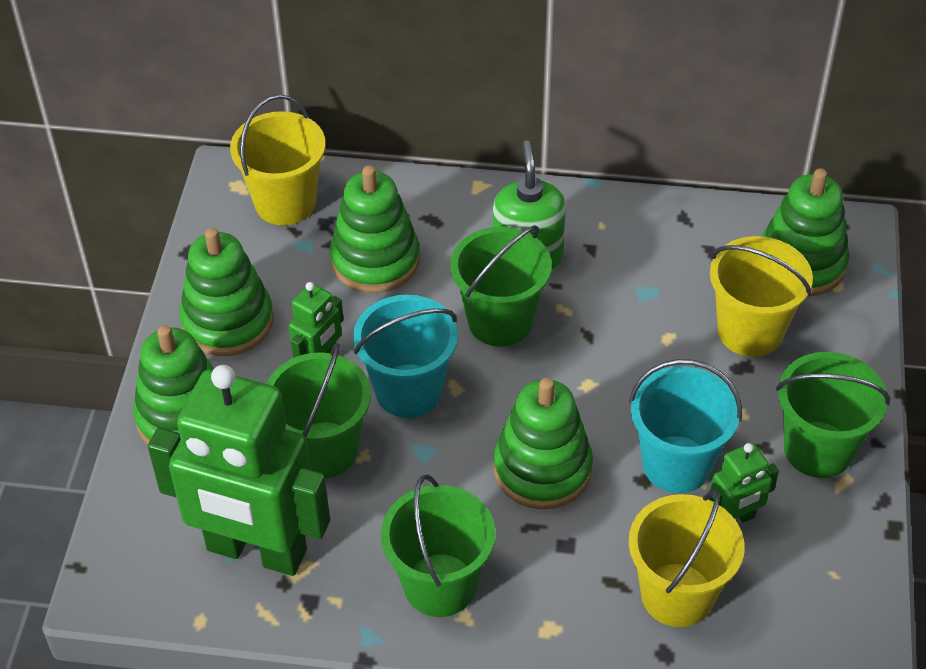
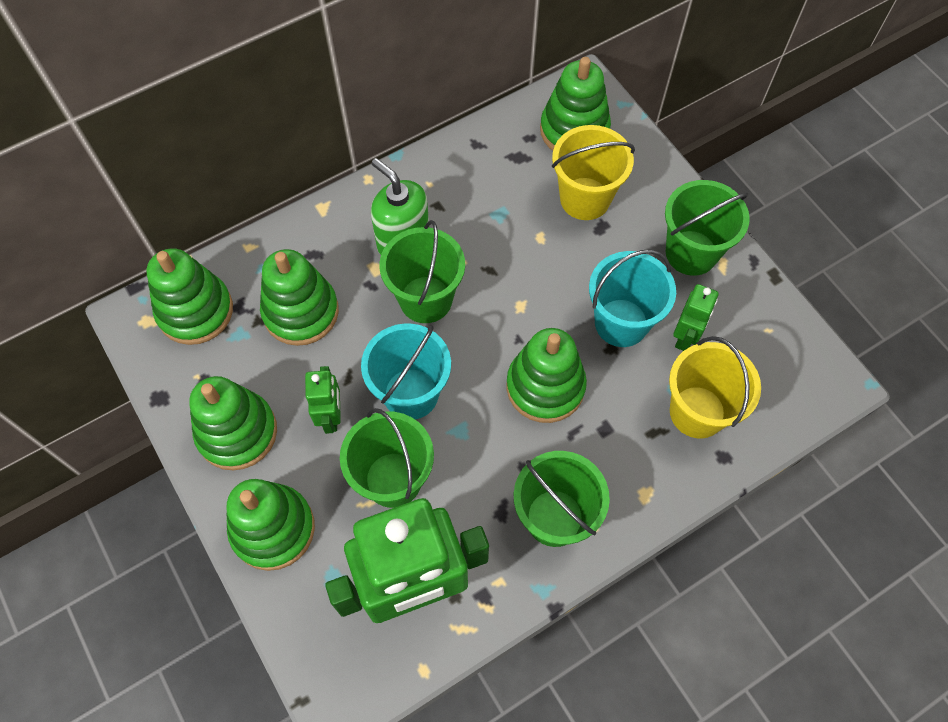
camera: 40 degrees left, 15 degrees up
yellow bucket [230,94,326,225] -> green stacking toy [146,248,233,345]

